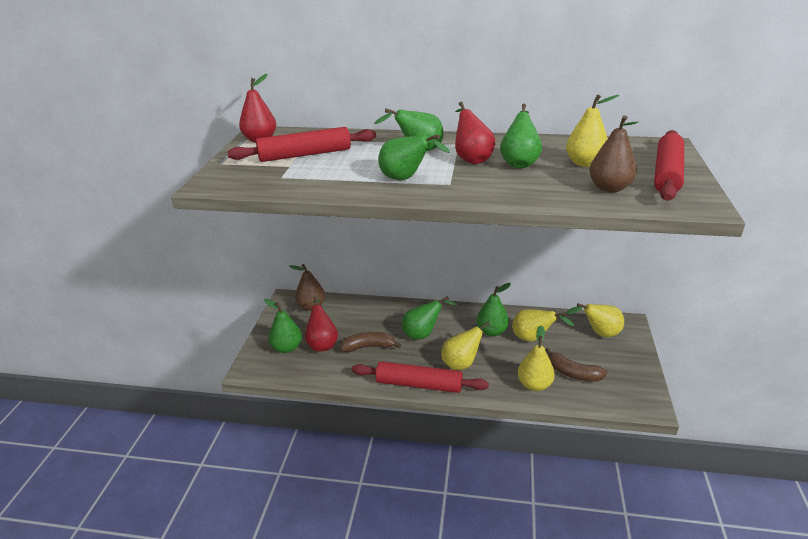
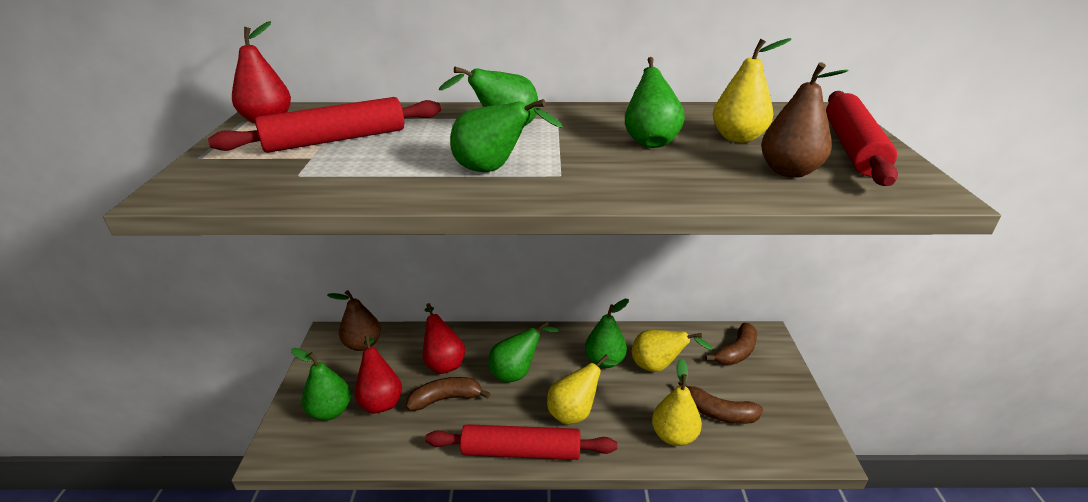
camera: 10 degrees left, 0 degrees up
red pear [455,102,495,164] -> red pear moved to [423,303,465,374]
yellow pear [566,303,624,337] -> brown banana [705,323,757,365]

